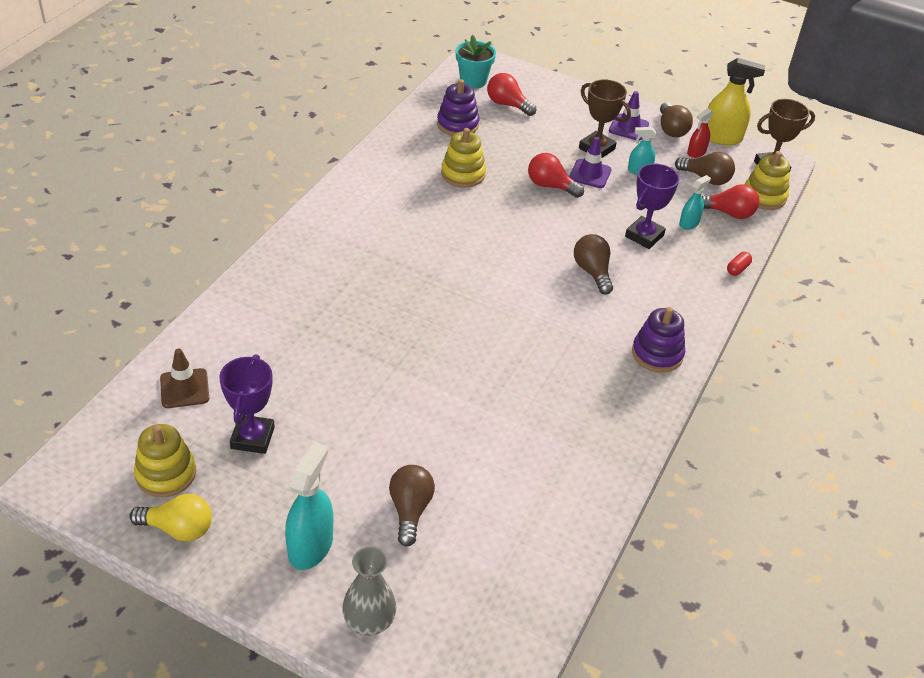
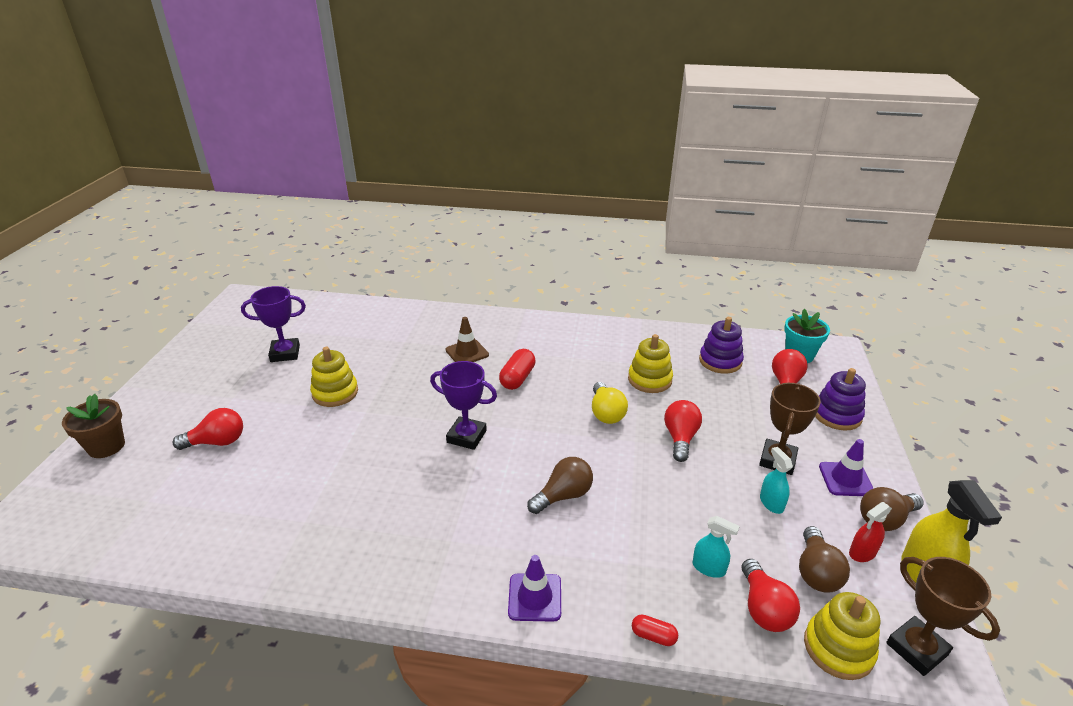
camera: 75 degrees right, 10 degrees down
yellow light bulb [129,494,212,542] -> yellow light bulb moved to [592,382,628,424]
yellow stacking toy [134,424,196,498] -> yellow stacking toy moved to [310,347,358,407]
brown traffic cone [160,349,209,408] -> brown traffic cone moved to [446,317,489,362]
turquoise spray bottle [285,442,333,570] -> none
grey vase [342,547,396,636] -> brown flower pot [62,394,125,458]
brown light bulb [389,465,435,547] -> red light bulb [173,408,243,450]
purple traffic cone [569,137,611,188] -> purple traffic cone moved to [508,555,561,622]
purple trophy [625,163,679,249] -> purple trophy moved to [430,361,497,450]
purple stacking toy [632,307,685,373] -> purple stacking toy moved to [815,368,866,431]
red spray bottle [687,108,714,158] -> red spray bottle turned 60 degrees counterclockwise [849,502,892,562]
none -> red capsule [499,349,536,390]

